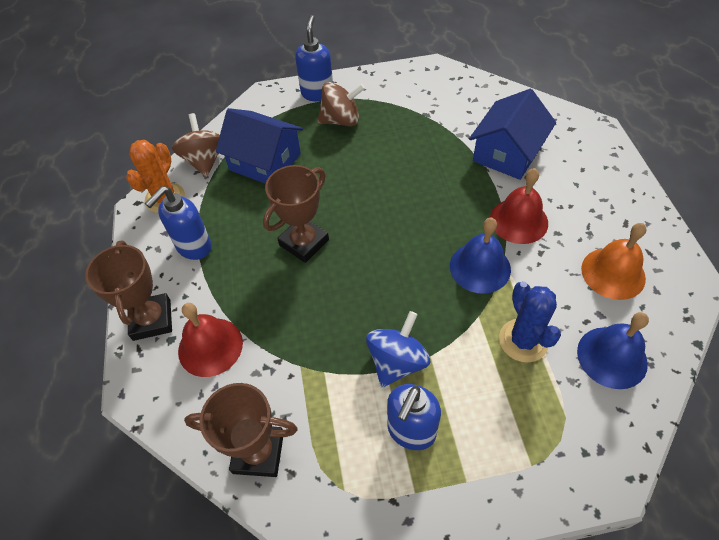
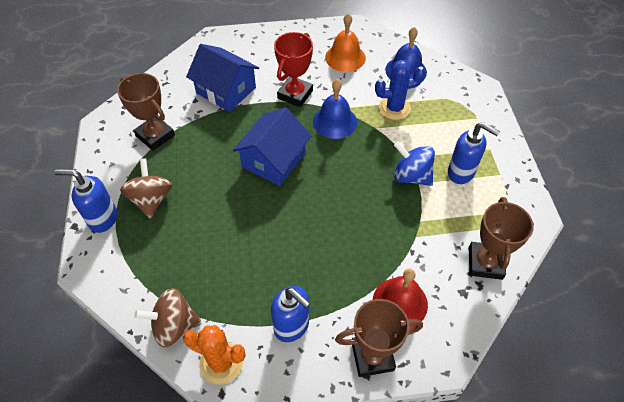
camera: 90 degrees left, 0 degrees up
blue house [216,108,303,184] -> blue house moved to [233,107,311,186]
brown trophy [263,165,329,263] -> brown trophy moved to [117,73,175,151]
red bell [490,168,548,244] -> red trophy [274,32,313,107]

